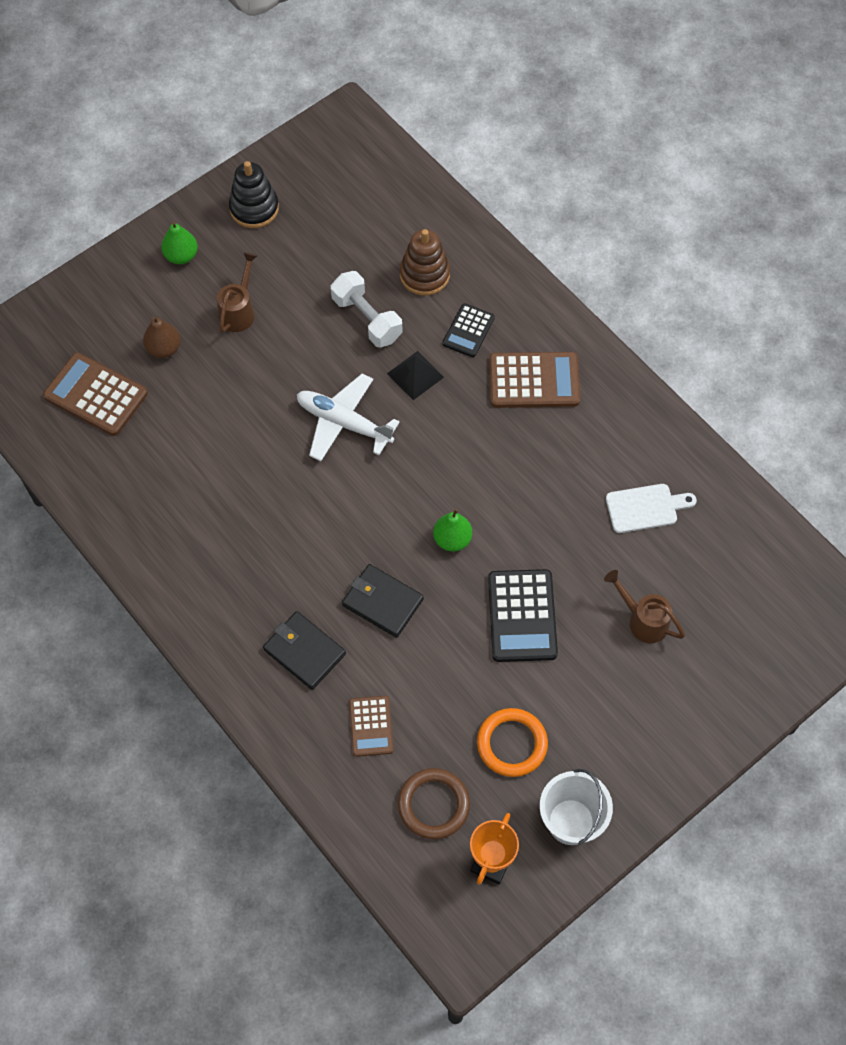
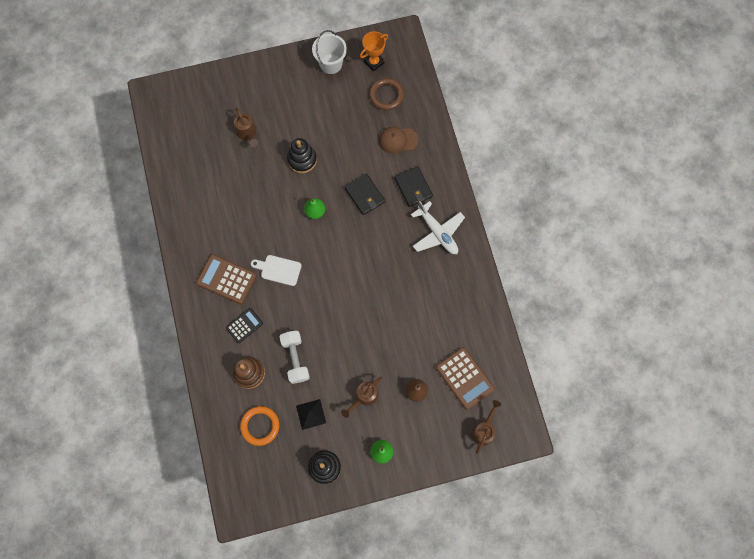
camera: 155 degrees left, 10 degrees up
white plane [297,373,400,461] -> white plane moved to [411,201,465,254]
brown calculator [349,696,393,757] -> brown cap [379,126,418,154]
black pyramid [387,351,444,400] -> black pyramid moved to [296,399,326,430]
orange ring [477,708,548,777] -> orange ring moved to [240,406,279,446]
black calculator [488,569,558,662] -> black stacking toy [287,138,317,173]
white cutting board [606,484,697,533] -> white cutting board moved to [251,255,302,286]
none -> brown watering can [471,400,501,454]

